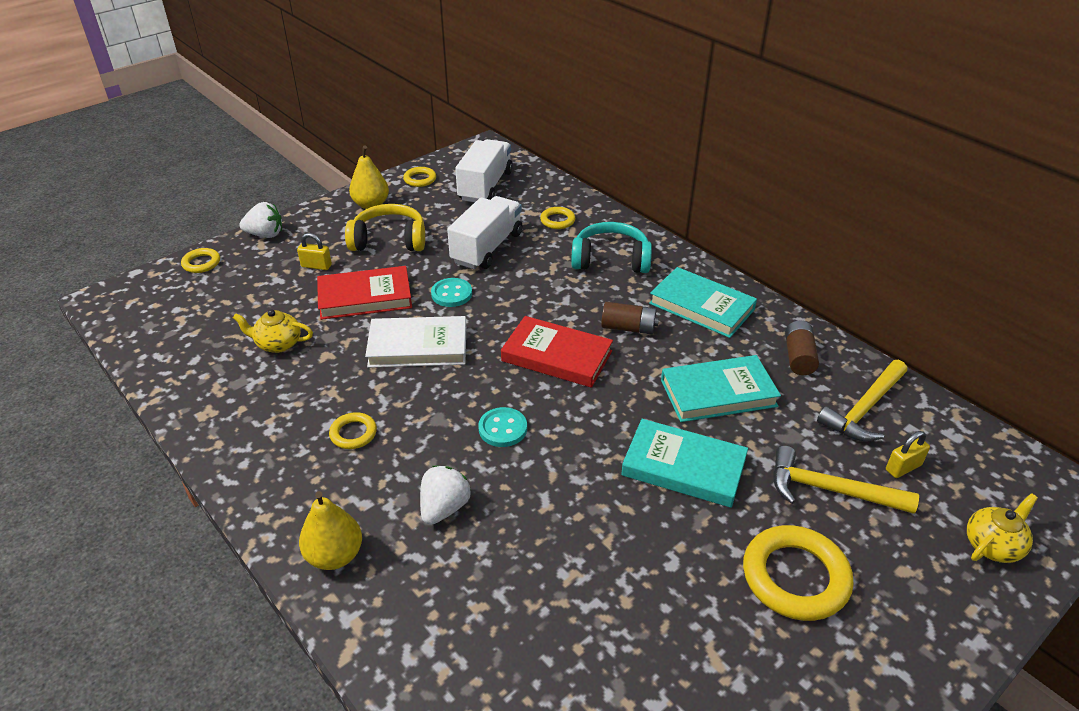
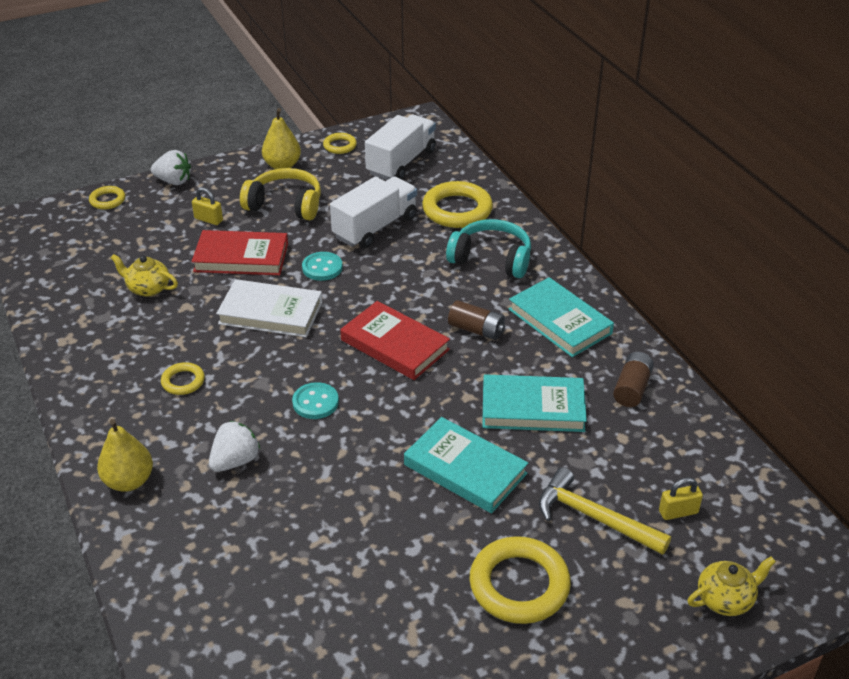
camera: 15 degrees right, 0 degrees up
yellow ring [540,207,575,229] -> yellow ring [422,181,493,228], size x1.94
yellow hammer [817,360,907,441] -> none

